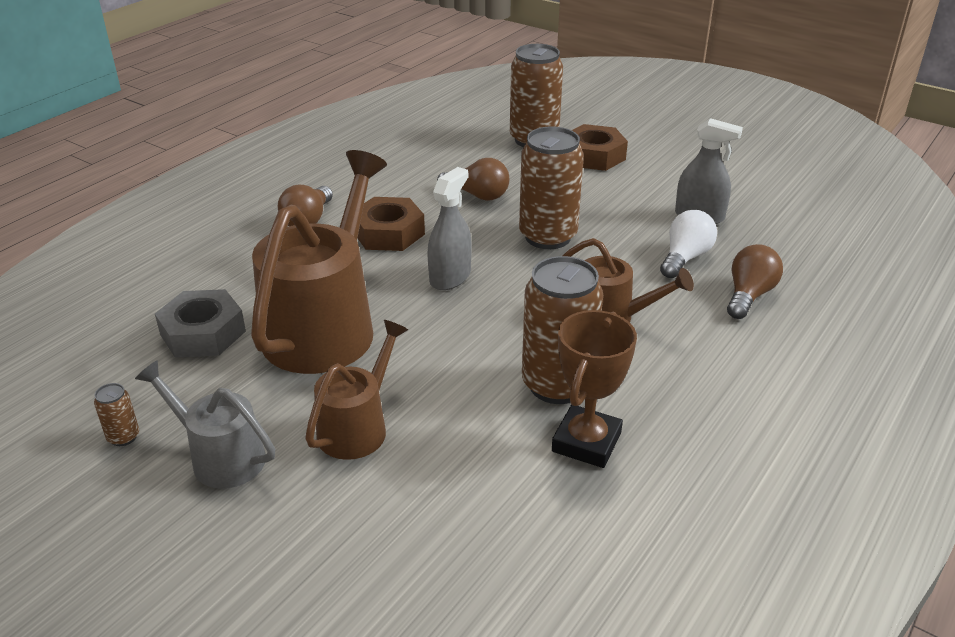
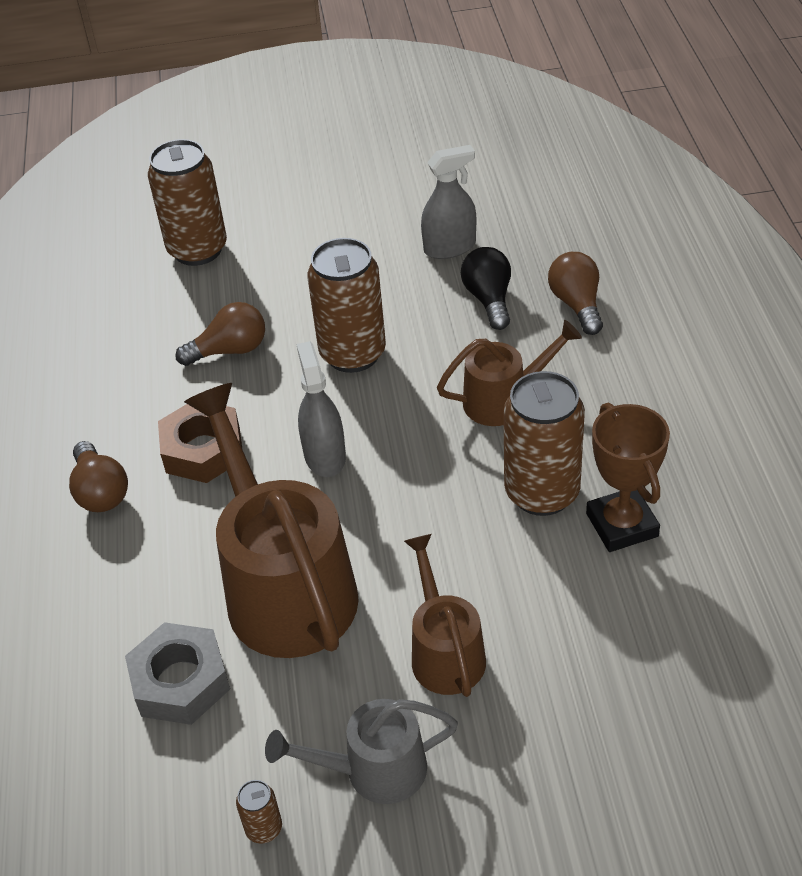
camera: 40 degrees left, 10 degrees up
brown nut [572,124,628,171] -> none
white light bulb [660,210,717,278] -> black light bulb [461,247,511,330]

